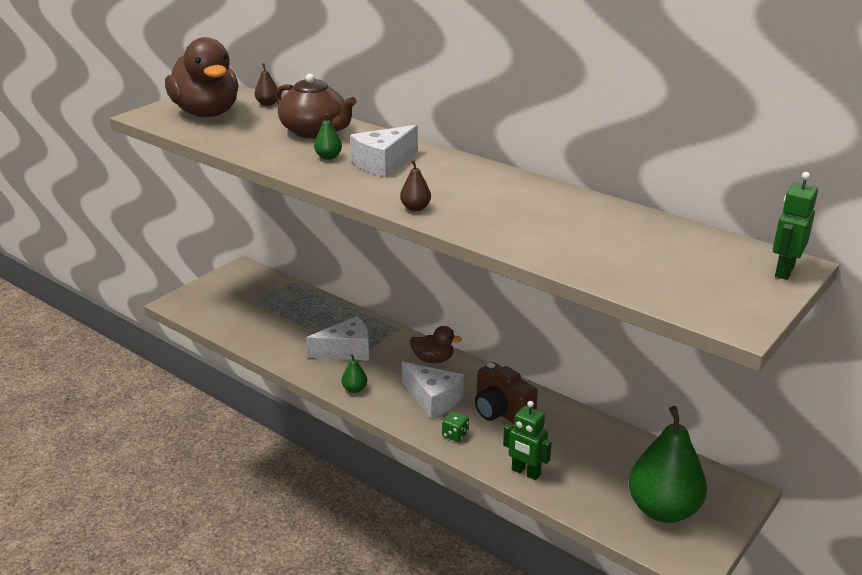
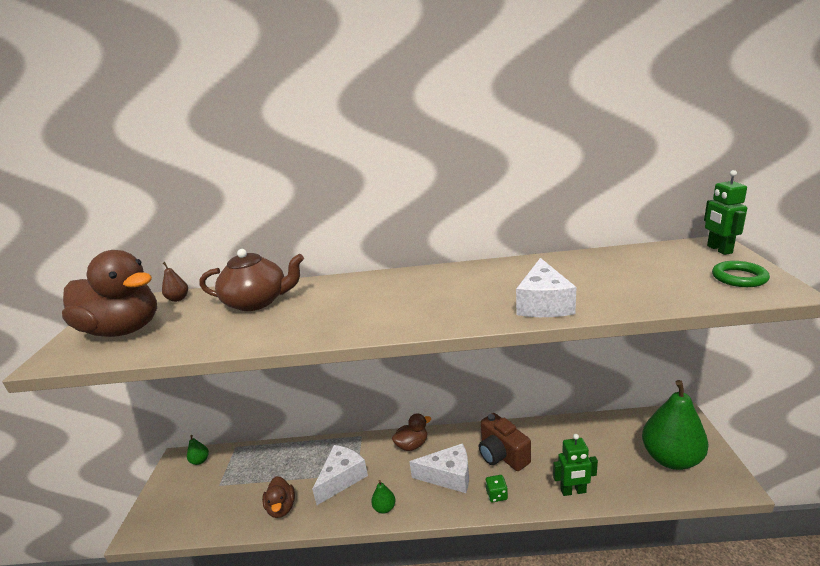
camera: 35 degrees left, 5 degrees down
green pear [314,113,342,160] -> green pear moved to [187,435,209,465]
white cheese [350,125,418,177] -> white cheese moved to [516,258,577,317]
brown pear [400,160,431,211] -> none
brown camera [475,362,538,424] -> brown camera turned 45 degrees clockwise [479,413,531,471]
none -> brown duck [262,476,295,518]
none -> green ring [712,261,770,287]

